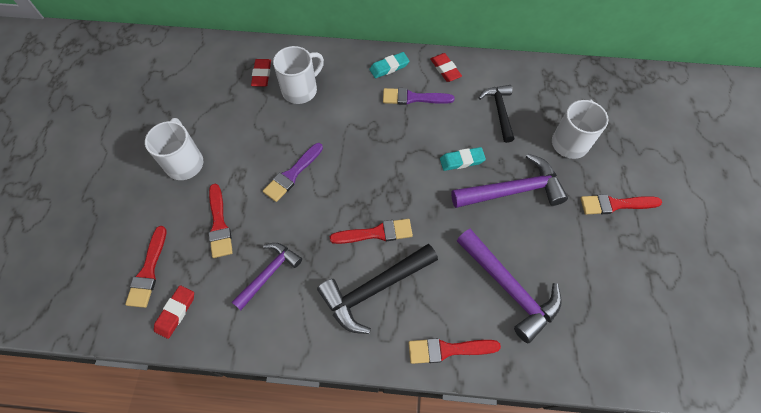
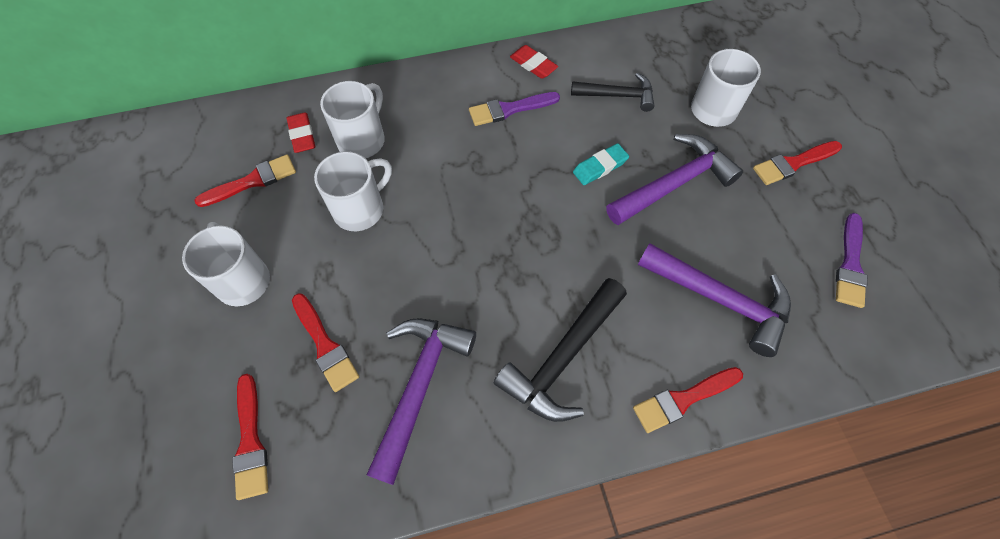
camera: 20 degrees left, 0 degrees up
red eraser [154,285,194,339] -> none
purple hammer [232,243,302,310] -> purple hammer [366,318,476,485], size x1.55
purple brush [263,143,323,202] -> purple brush moved to [836,213,868,308]
red brush [330,219,413,244] -> red brush moved to [194,155,296,207]
turquoise eraser [369,52,409,78] -> none
black hammer [479,85,514,143] -> black hammer turned 120 degrees clockwise [571,73,654,112]
none -> white mug [314,151,392,231]

